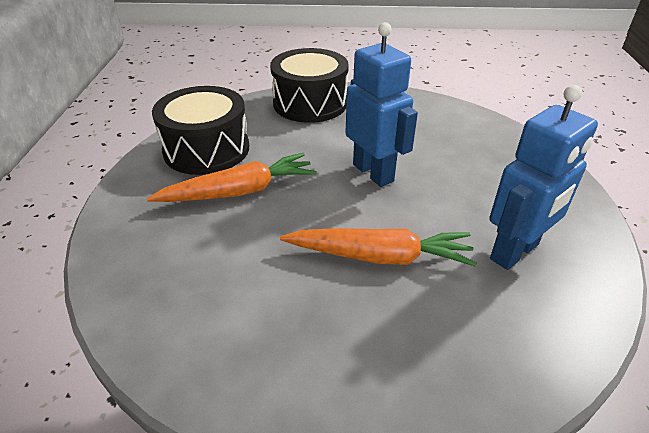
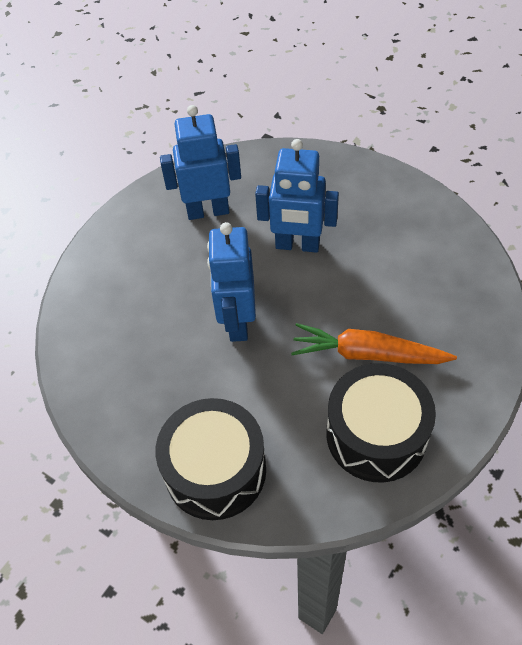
camera: 145 degrees left, 15 degrees up
orange carrot [280,228,477,267] -> blue robot [255,139,339,253]

